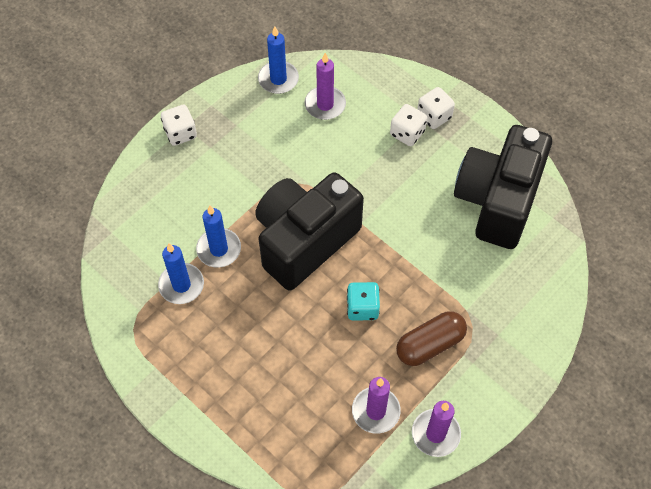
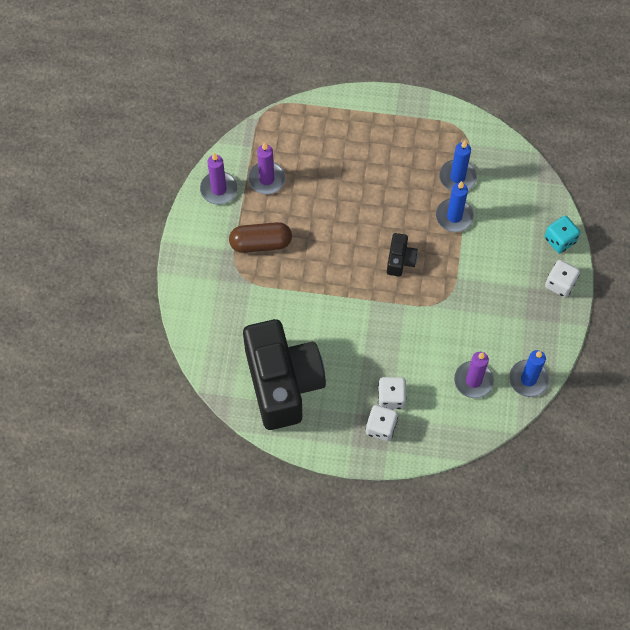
camera: 145 degrees right, 5 degrees up
black camera [255,172,364,291] -> black camera [387,233,418,277], size x0.41
turquoise dice [347,282,380,321] -> turquoise dice moved to [545,216,580,253]
brown capsule [396,311,467,366] -> brown capsule turned 60 degrees clockwise [229,222,292,253]

